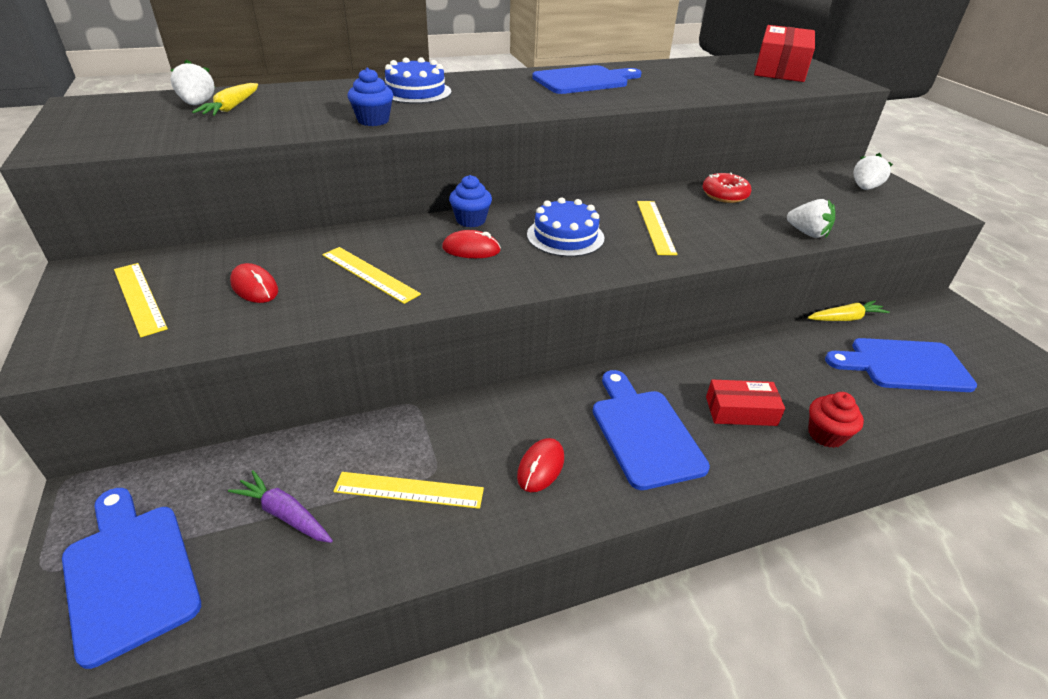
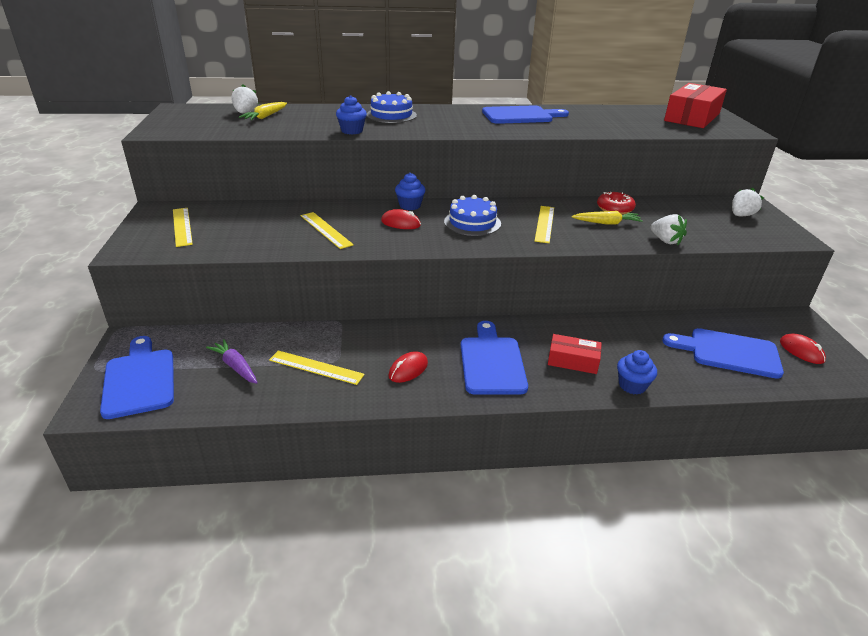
camera: 15 degrees right, 5 degrees down
red mouse [230,263,278,303] -> red mouse moved to [780,333,826,364]
yellow carrot [808,300,890,321] -> yellow carrot moved to [571,211,643,225]
red cupcake [808,392,864,448] -> blue cupcake [617,350,657,395]

